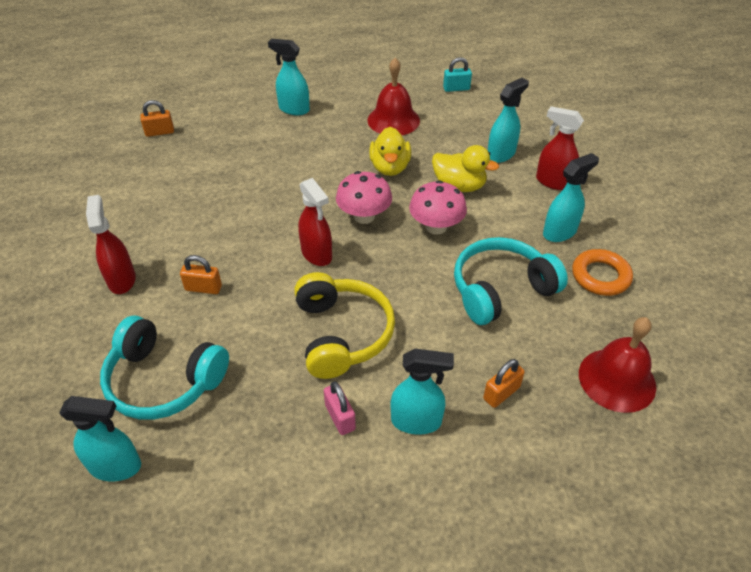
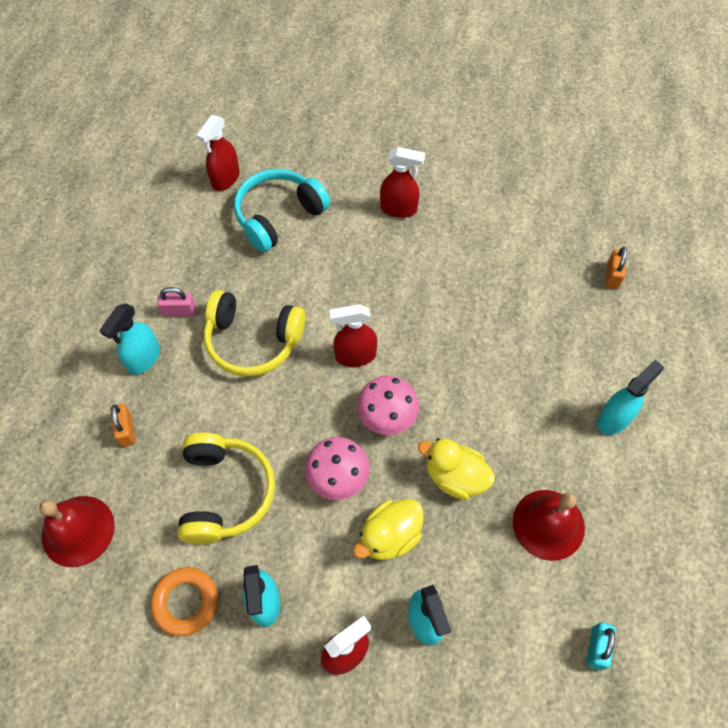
camera: 115 degrees right, 15 degrees up
turquoise spray bottle [59,396,141,481] -> red spray bottle [196,115,239,191]
orange padlock [180,255,222,294] -> none
turquoise headphones [454,237,568,325] -> yellow headphones [178,432,275,544]

